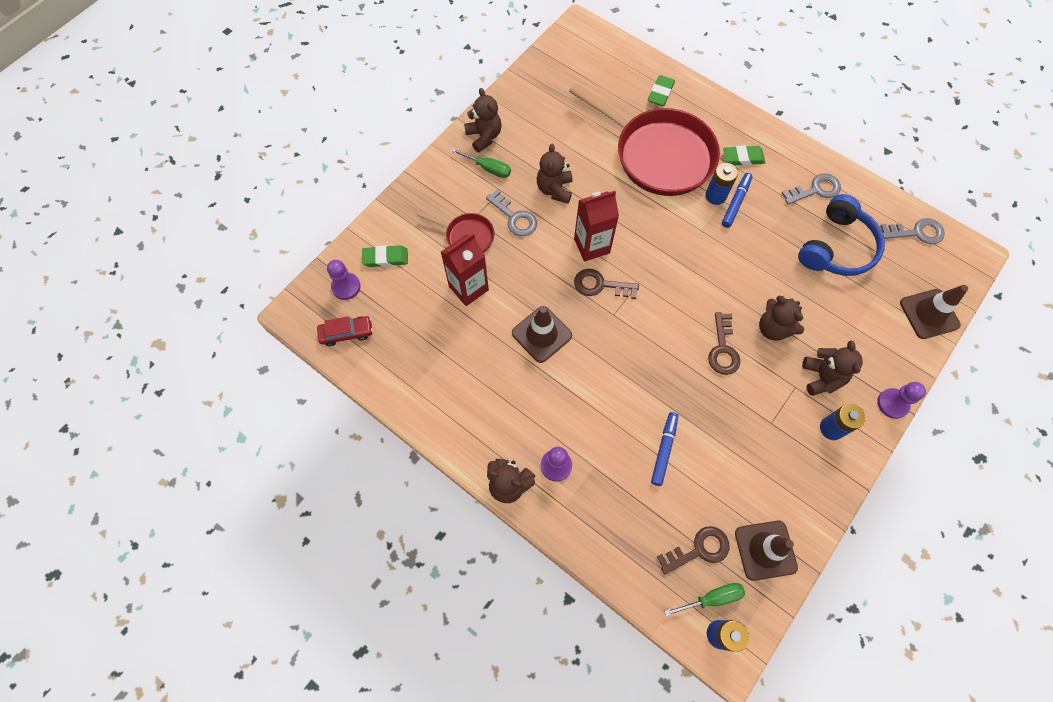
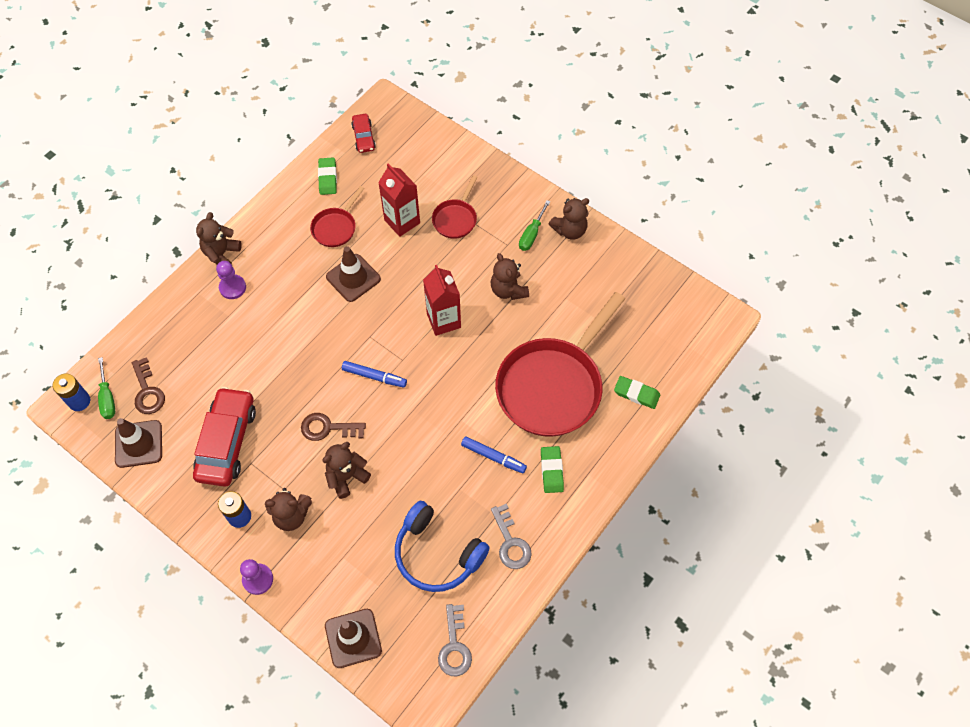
camera: 90 degrees right, 5 degrees down
purple pawn [327,260,361,300] -> none
green eraser [362,245,408,267] -> green eraser moved to [318,157,337,195]
grey key [486,189,537,236] -> none
brown teddy bear [537,144,573,203] -> brown teddy bear turned 120 degrees counterclockwise [491,253,529,300]
brown key [574,269,639,299] -> none
blue marker [651,412,678,486] -> blue marker moved to [342,361,407,388]
blue battery [705,163,738,205] -> none
none -> red car [193,387,256,487]
none -> red pan [310,186,364,247]

